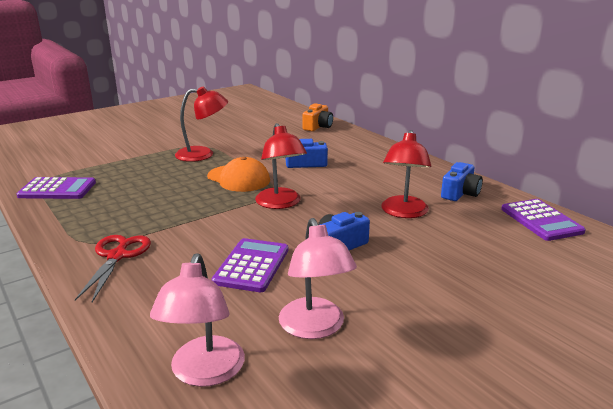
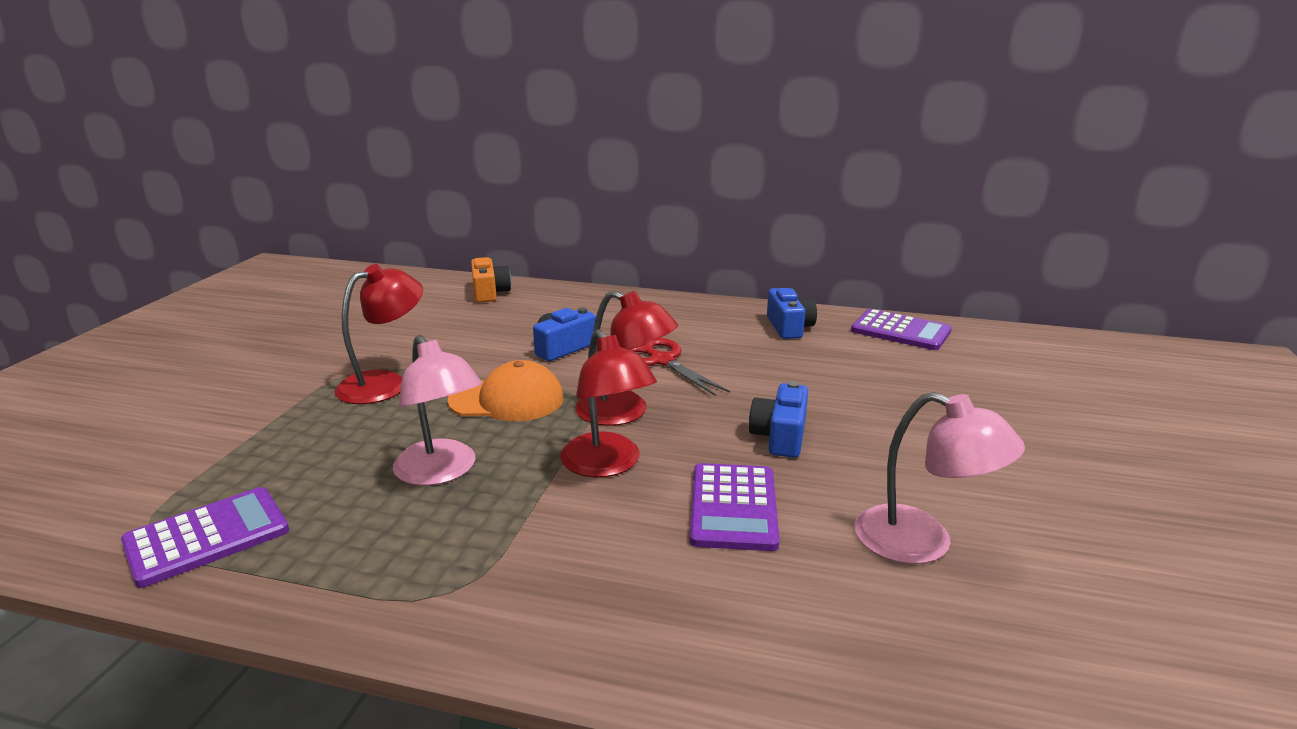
camera: 40 degrees left, 0 degrees up
red scissors [75,235,151,302] -> red scissors moved to [630,338,730,396]
pink lamp [150,254,245,387] -> pink lamp moved to [393,335,482,486]
purple calculator [212,238,288,292] -> purple calculator turned 150 degrees counterclockwise [690,463,779,551]
red lamp [381,130,431,218] -> red lamp moved to [560,329,657,477]

